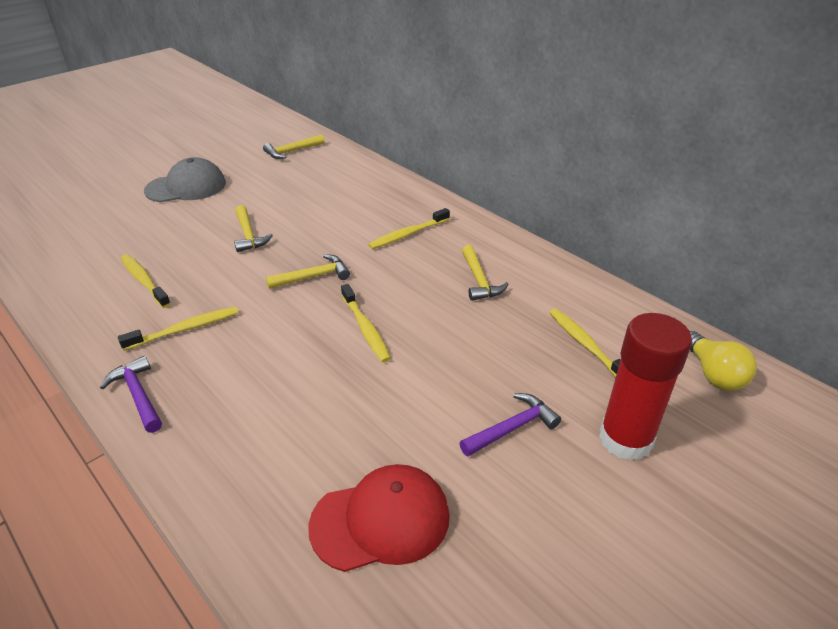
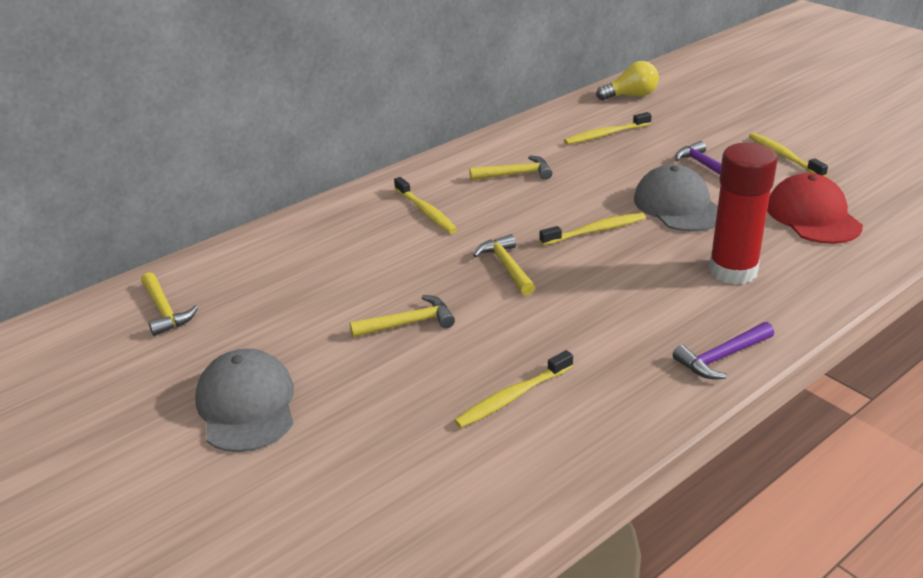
camera: 85 degrees left, 5 degrees down
yellow toothbrush [118,306,238,351] -> yellow toothbrush moved to [749,133,828,177]
red glue stick [599,313,692,461] -> red glue stick moved to [709,143,778,284]
none -> grey cap [634,164,718,232]

